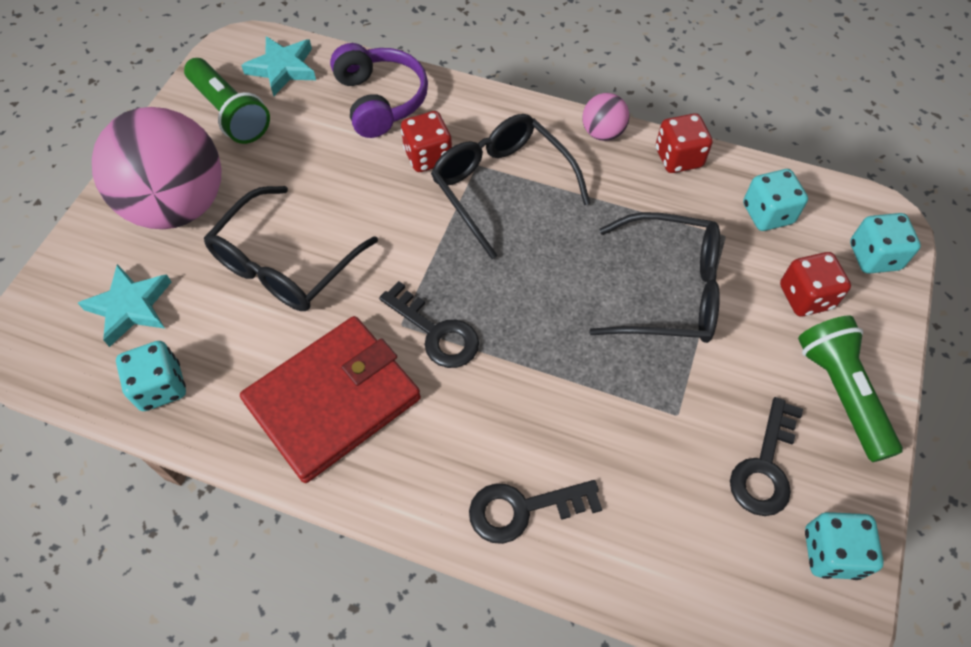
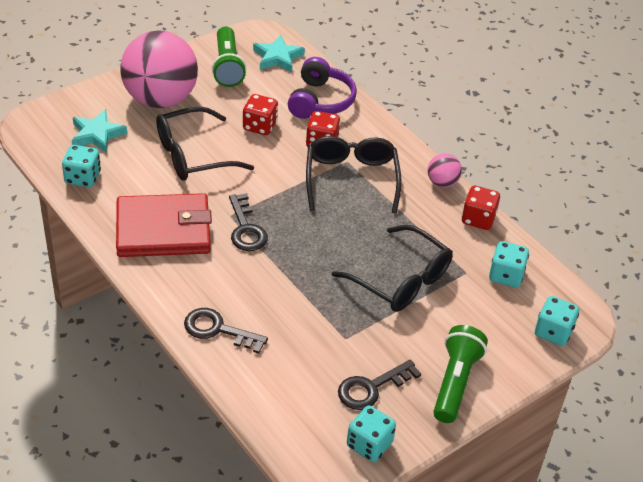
camera: 30 degrees right, 15 degrees down
red dice [780,252,851,316] -> red dice moved to [243,94,278,135]

